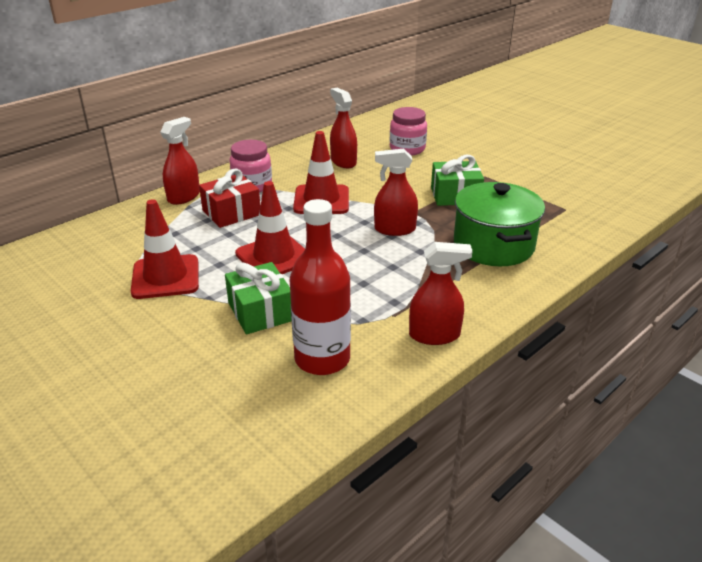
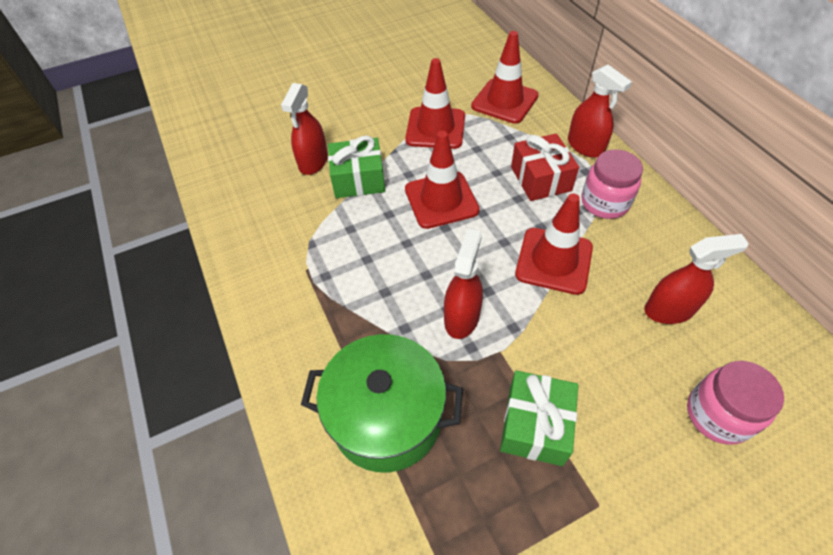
camera: 110 degrees right, 20 degrees up
red bottle [290,199,351,375] -> none
red spray bottle [409,242,472,345] -> red spray bottle moved to [281,83,328,175]
none -> red traffic cone [471,31,539,124]

